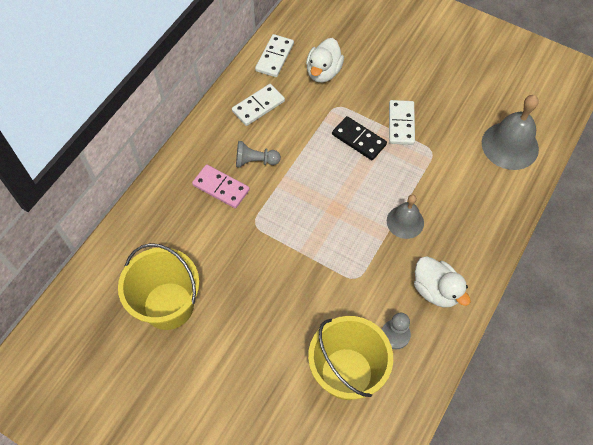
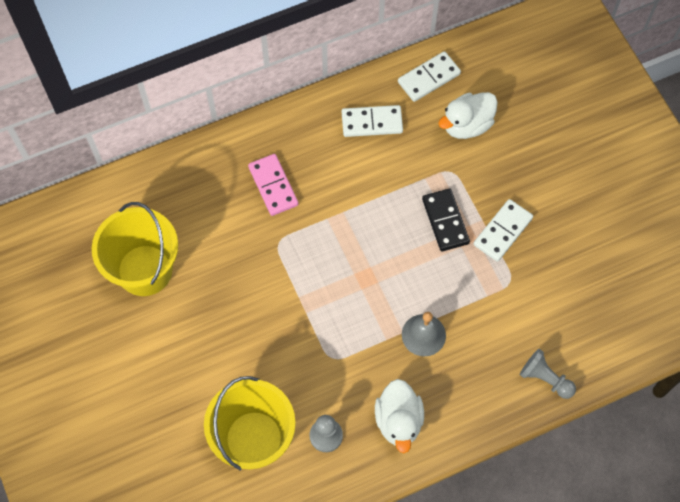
camera: 35 degrees right, 5 degrees up
grey pawn [236,141,281,167] -> grey pawn moved to [520,349,576,399]
grey bell [482,95,539,170] -> none

